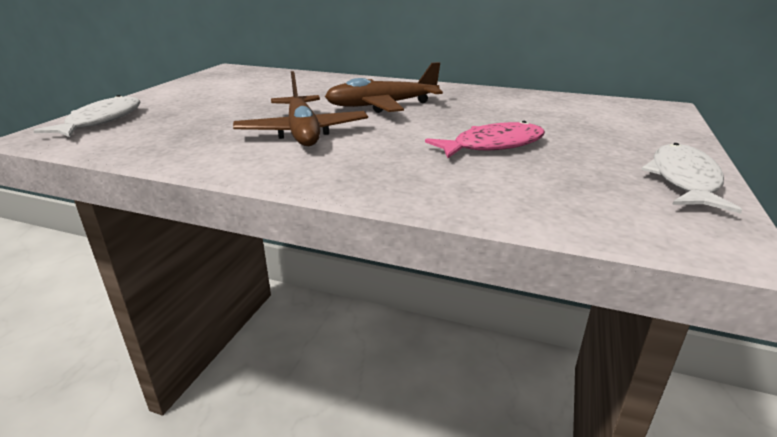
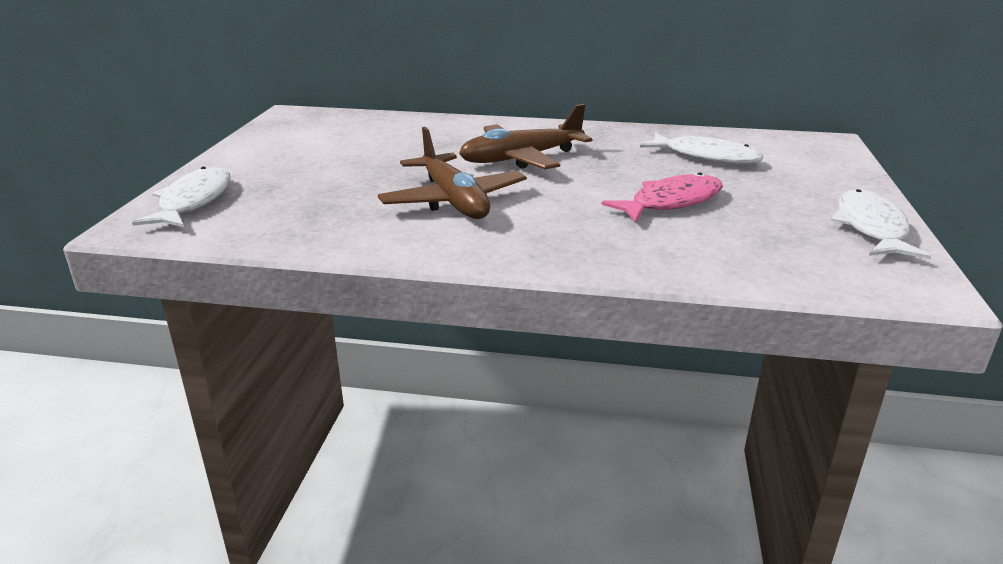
camera: 10 degrees left, 0 degrees up
none -> white fish [640,133,763,164]

